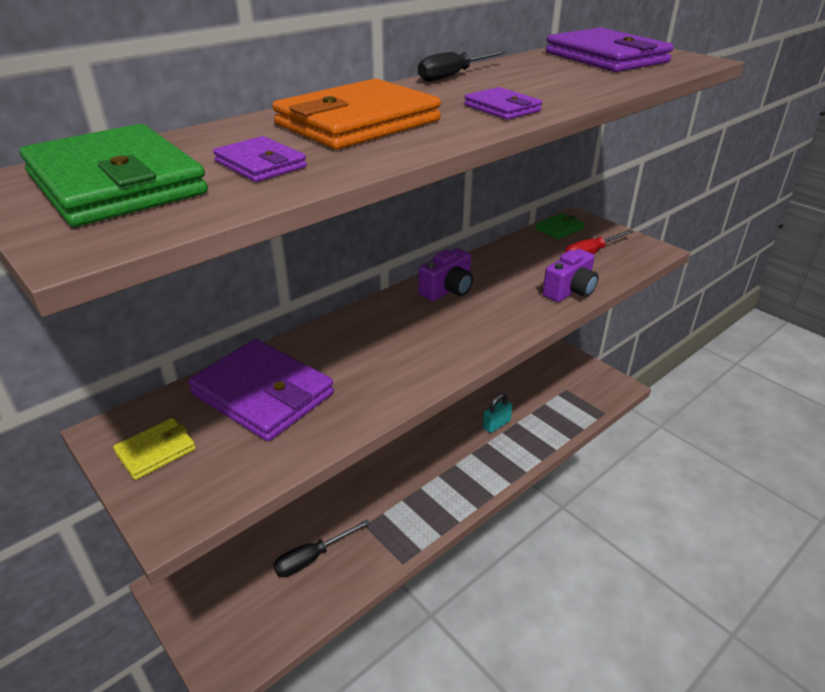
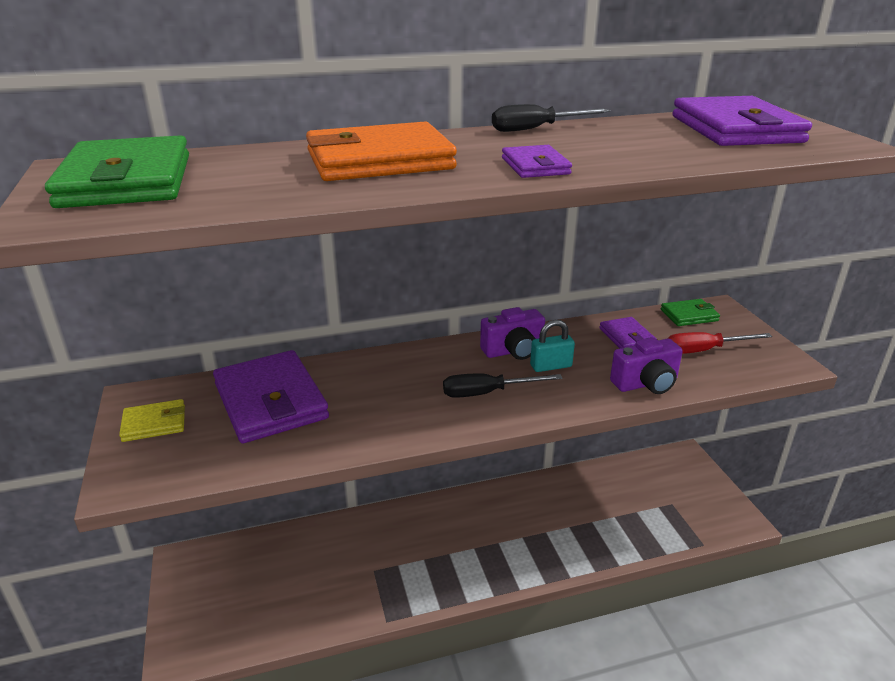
camera: 25 degrees right, 5 degrees down
purple wallet [213,136,307,182] -> purple wallet moved to [599,317,655,348]
black screwdriver [273,519,370,577] -> black screwdriver moved to [443,373,563,398]
turquoise padlock [483,393,512,433] -> turquoise padlock moved to [530,320,575,372]

